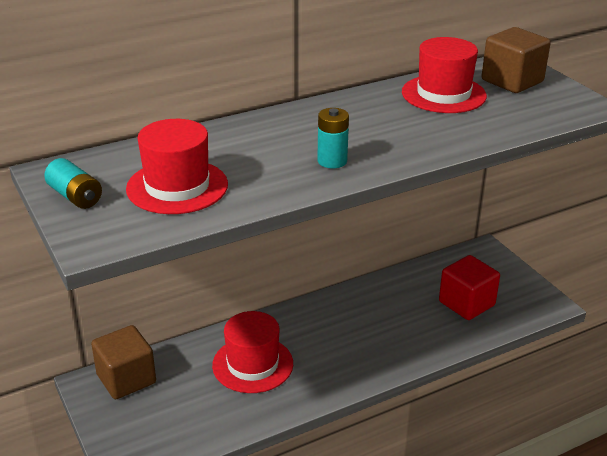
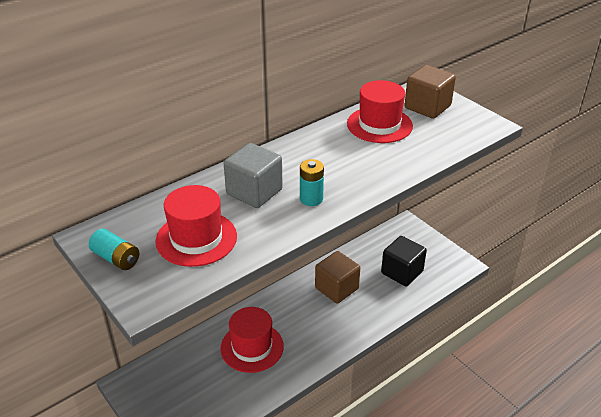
camera: 10 degrees left, 5 degrees up
brown cube [91,325,156,399] -> brown cube moved to [315,251,360,303]
red cube [439,255,500,320] -> black cube [381,236,427,286]
none -> grey cube [224,143,283,208]

